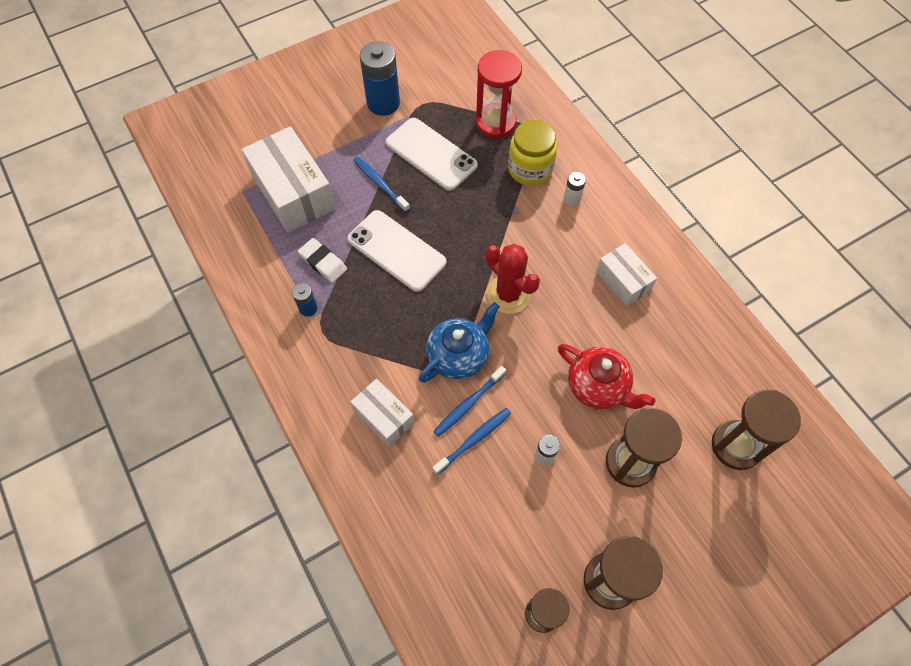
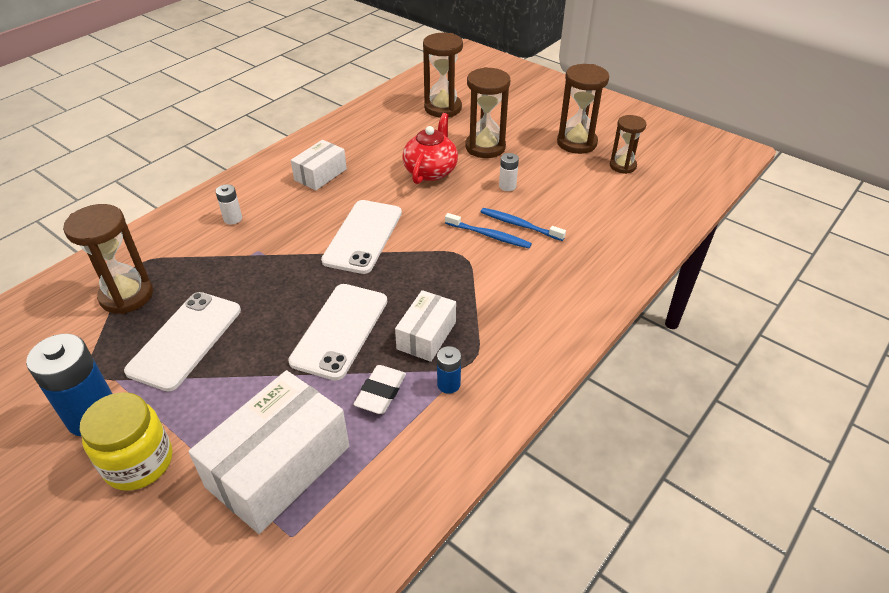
camera: 110 degrees left, 20 degrees down
white box [350,379,414,447] -> white box moved to [395,290,456,362]
blue toothbrush [354,157,410,212] -> none
blue teapot [419,302,500,383] -> none
red hourglass [476,50,522,139] -> brown hourglass [63,204,153,314]
red cactus [486,244,540,314] -> white phone [321,200,402,274]
yellow jar [508,120,557,186] -> yellow jar moved to [80,392,172,491]

